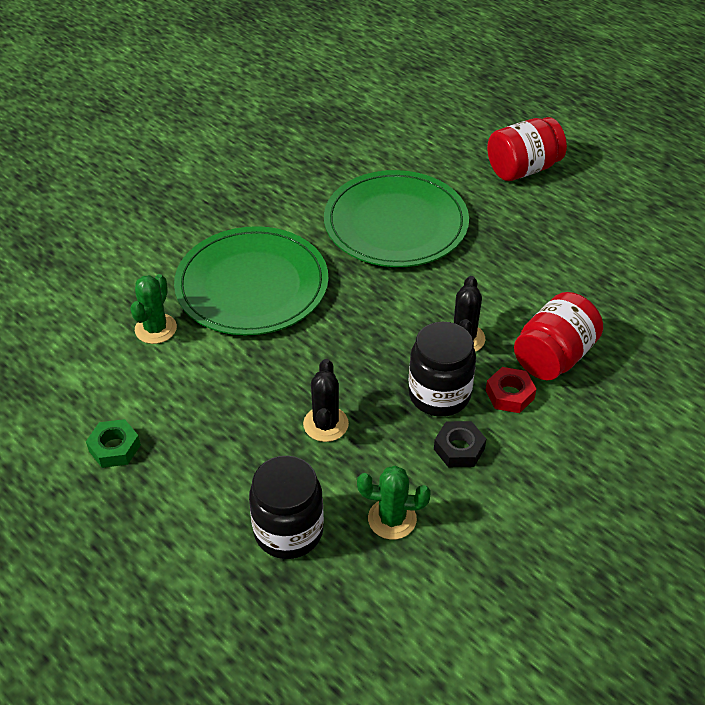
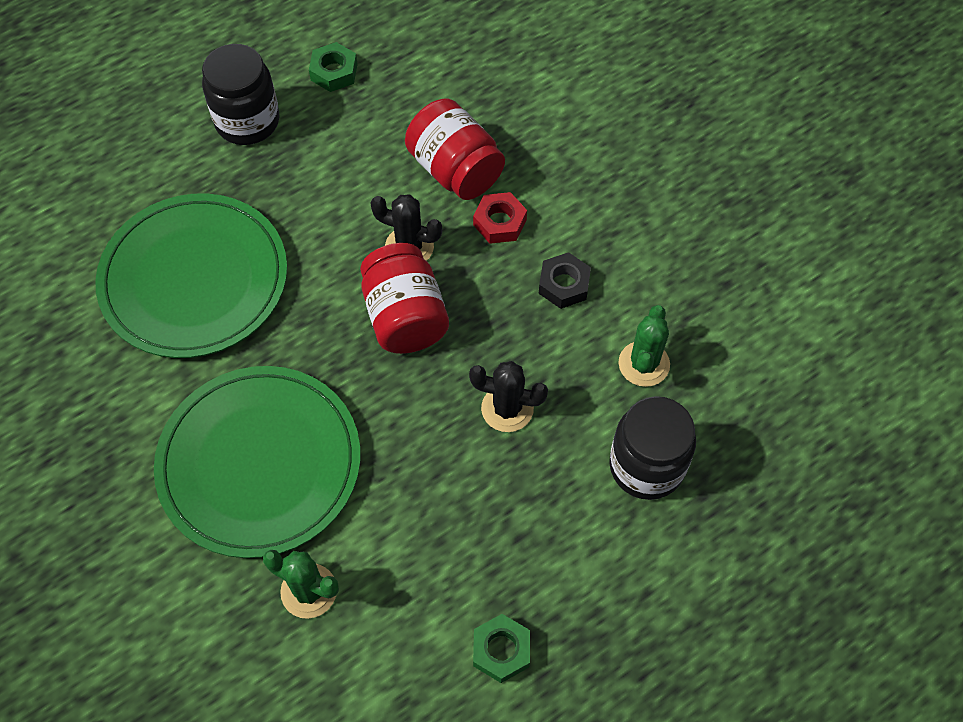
camera: 80 degrees left, 15 degrees up
black jar [408,322,476,417] -> black jar moved to [202,44,279,145]
red jar [487,117,567,181] -> red jar moved to [360,243,449,354]
none -> green nut [309,42,358,92]

